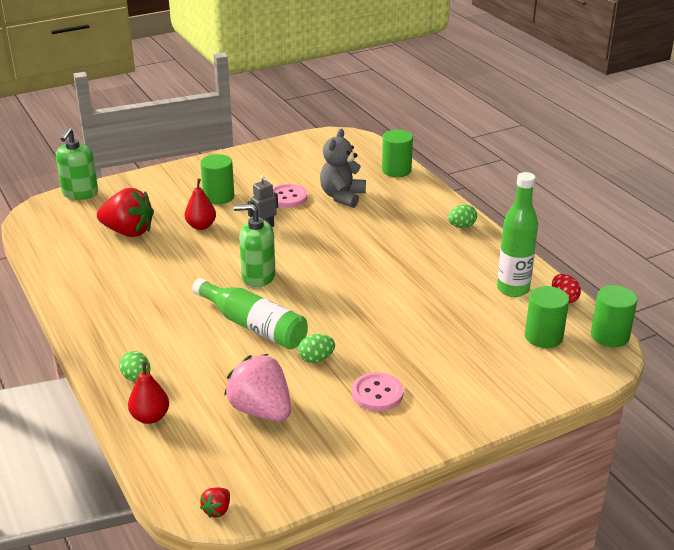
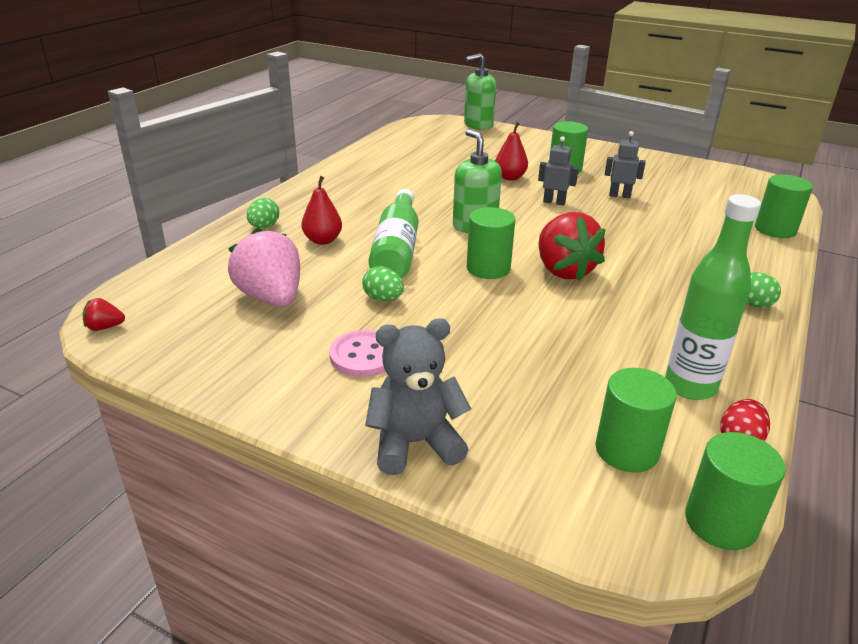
camera: 55 degrees right, 0 degrees up
red strawberry [97,188,154,237] -> red strawberry moved to [538,212,606,281]
red pear [128,361,169,424] -> red pear moved to [301,176,342,245]
pink strawberry [224,354,291,421] -> pink strawberry turned 45 degrees counterclockwise [228,228,300,307]
pink button [273,184,307,208] -> grey robot [605,131,646,198]
grey teddy bear [320,129,366,208] -> grey teddy bear moved to [365,319,471,475]
none -> green cylinder [467,207,515,279]

